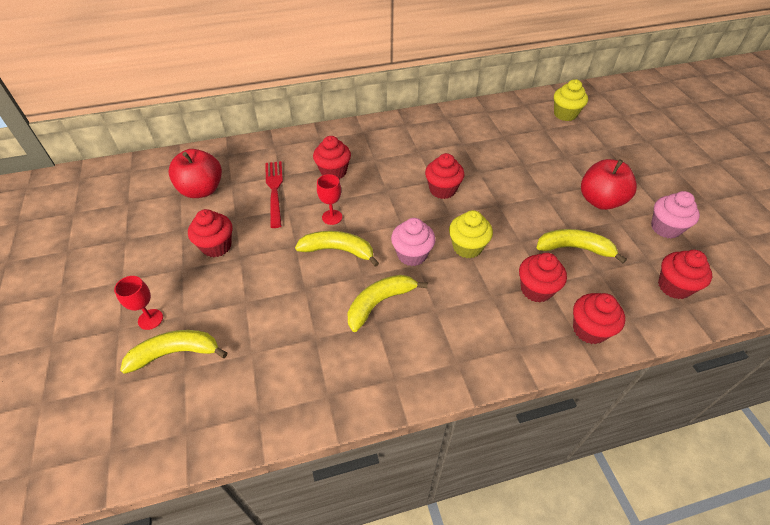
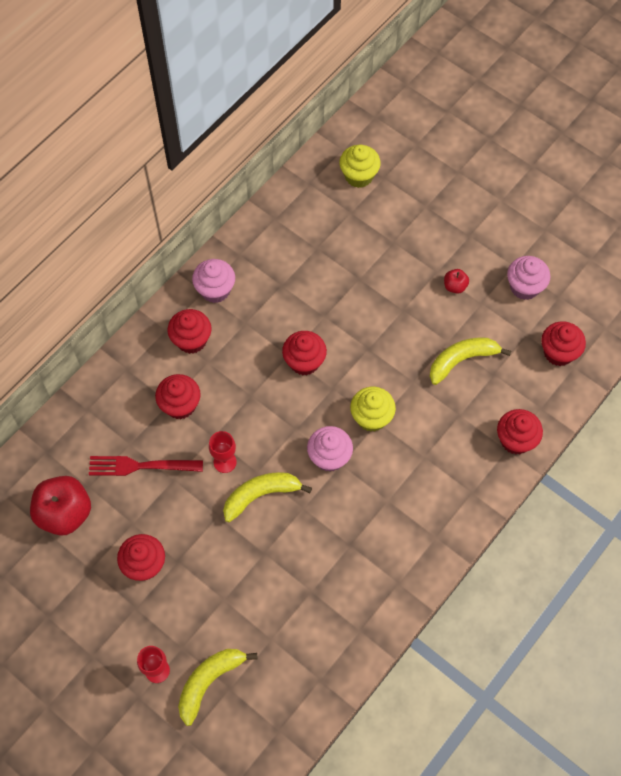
camera: 35 degrees left, 15 degrees up
red fork [265,161,283,228] -> red fork turned 45 degrees counterclockwise [89,456,203,476]
yellow banana [348,275,428,332] -> none
red cupcake [519,253,567,302] -> red cupcake moved to [167,309,211,354]
red apple [581,159,637,210] -> red apple [444,269,469,294], size x0.46
none -> pink cupcake [192,259,235,303]

